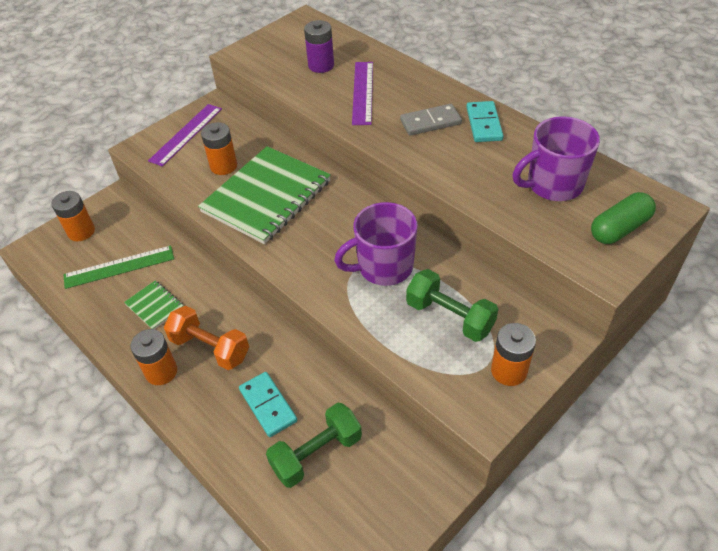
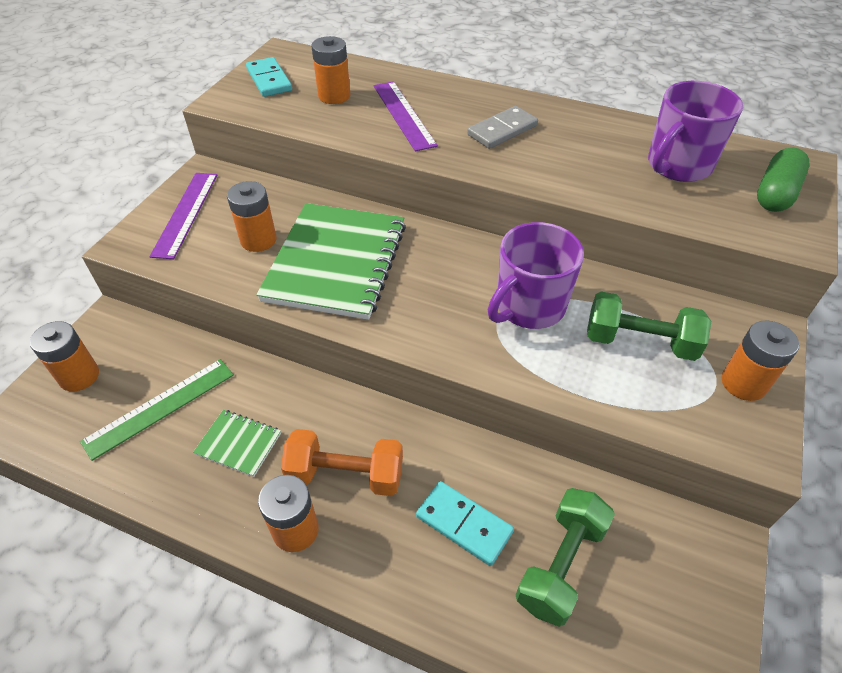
camera: 25 degrees left, 0 degrees up
purple battery [304,20,334,73] -> orange battery [311,36,350,104]
turquoise domino [466,101,503,142] -> turquoise domino moved to [246,57,292,97]

